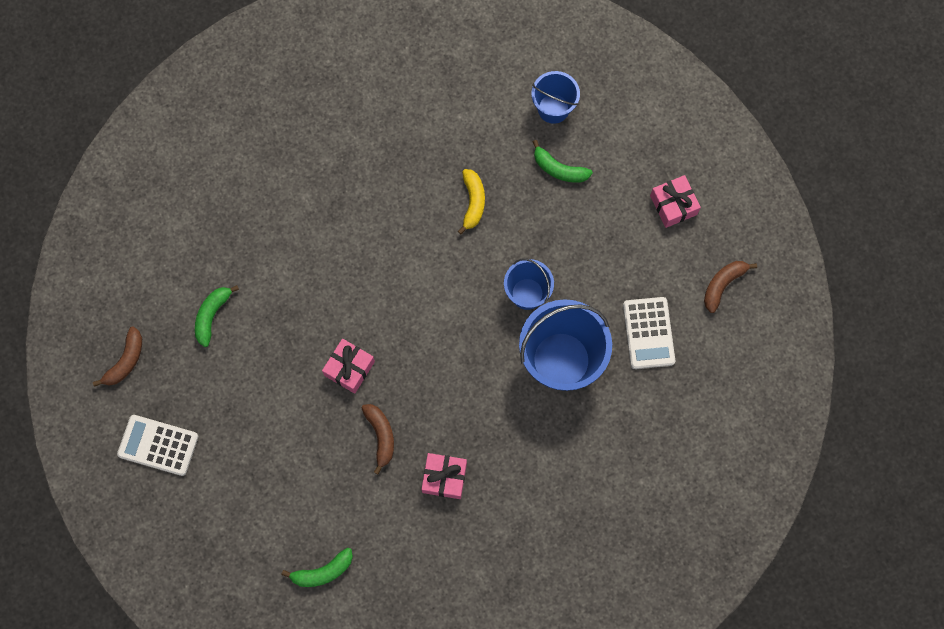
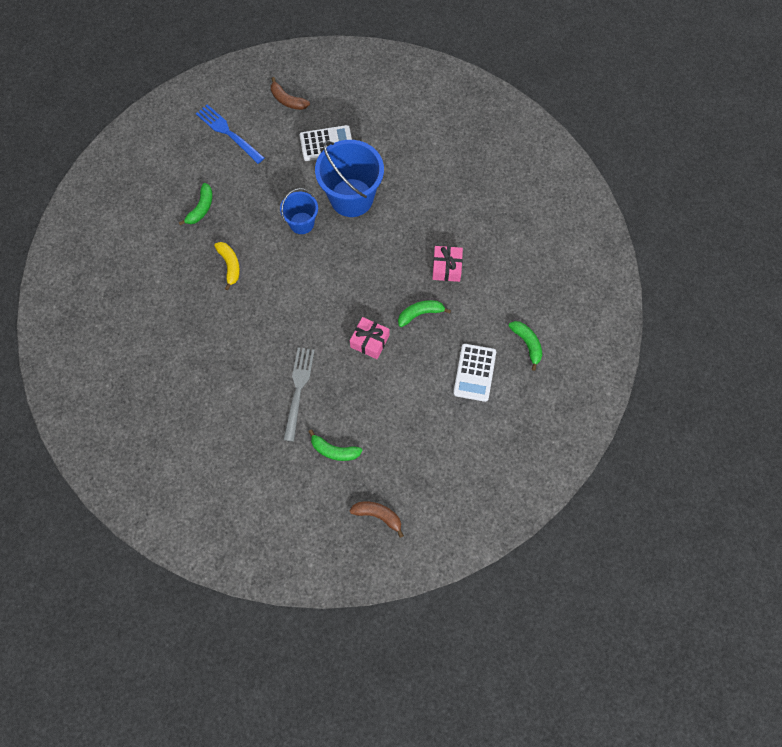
camera: 95 degrees left, 5 degrees down
white calculator [117,415,198,476] -> white calculator moved to [453,344,496,402]
brown banana [361,404,394,474] -> green banana [398,300,451,327]
yellow banana [458,169,485,234] -> yellow banana turned 75 degrees clockwise [214,242,240,290]
blue bucket [531,71,580,124] -> none
pink gift [650,175,701,228] -> blue fork [196,104,264,164]
none -> grey fork [283,347,315,442]

